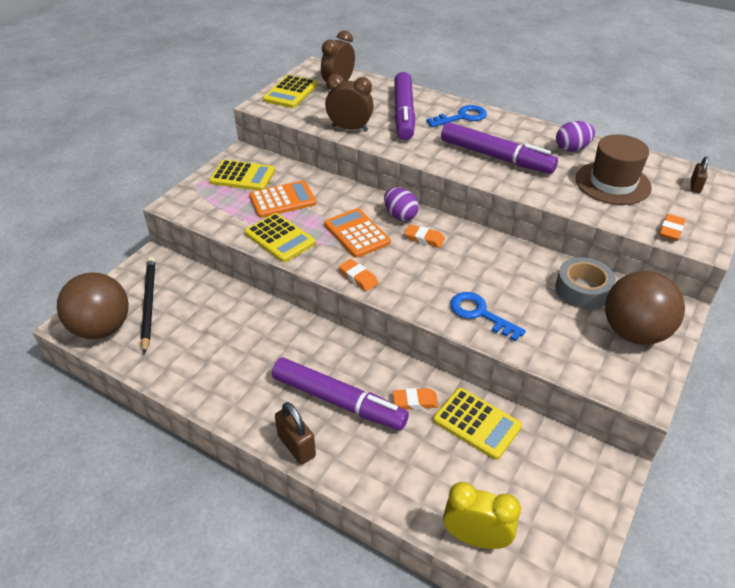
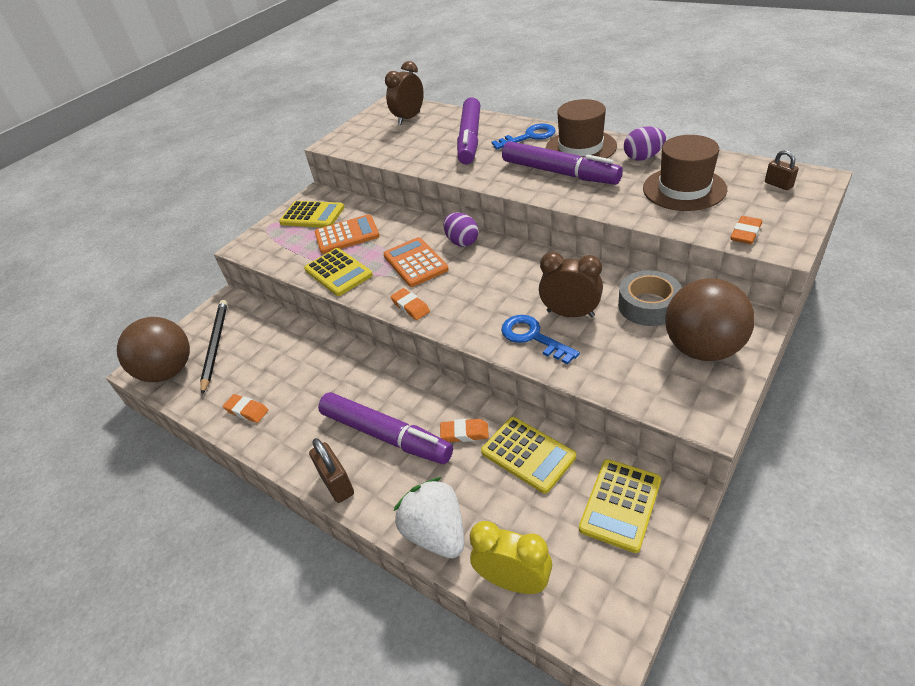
camera: 10 degrees right, 0 degrees up
yellow calculator [263,75,318,108] -> yellow calculator moved to [579,459,661,553]
brown clock [325,74,374,131] -> brown clock moved to [539,252,603,317]
orange eraser [404,224,445,248] -> orange eraser moved to [223,394,268,423]
brown padlock [691,157,708,193] -> brown padlock turned 60 degrees counterclockwise [765,150,799,190]
none -> white strawberry [394,477,464,558]
none -> brown hat [545,99,617,159]

